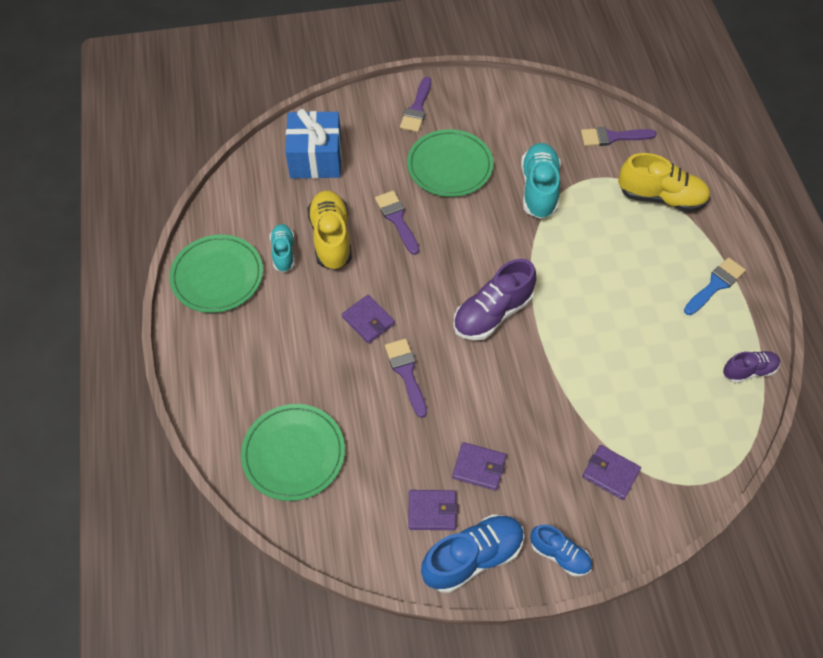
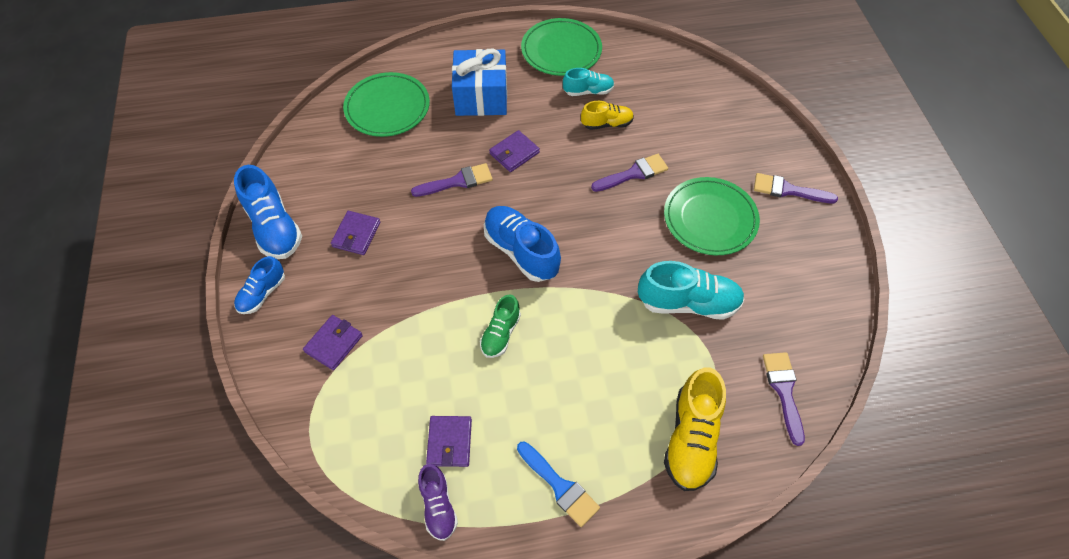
camera: 90 degrees right, 0 degrees up
blue gift [285,109,342,179] -> blue gift moved to [452,48,507,116]
yellow shoe [307,191,352,270] -> yellow shoe [581,101,634,130], size x0.60
purple wallet [408,490,458,530] -> purple wallet moved to [426,416,472,467]
purple shoe [453,259,537,341] -> blue shoe [484,206,561,282]
none -> green shoe [480,295,521,358]

